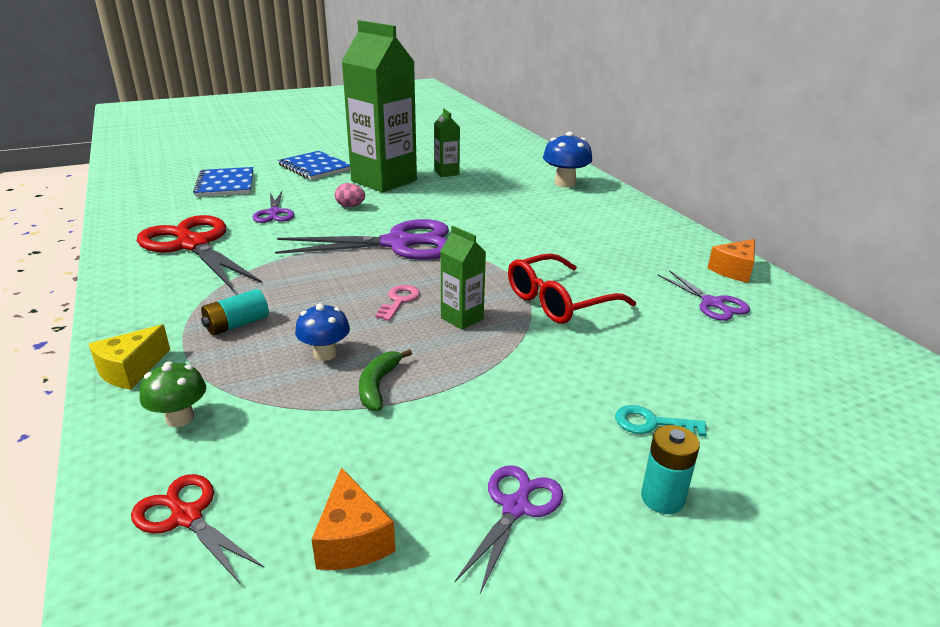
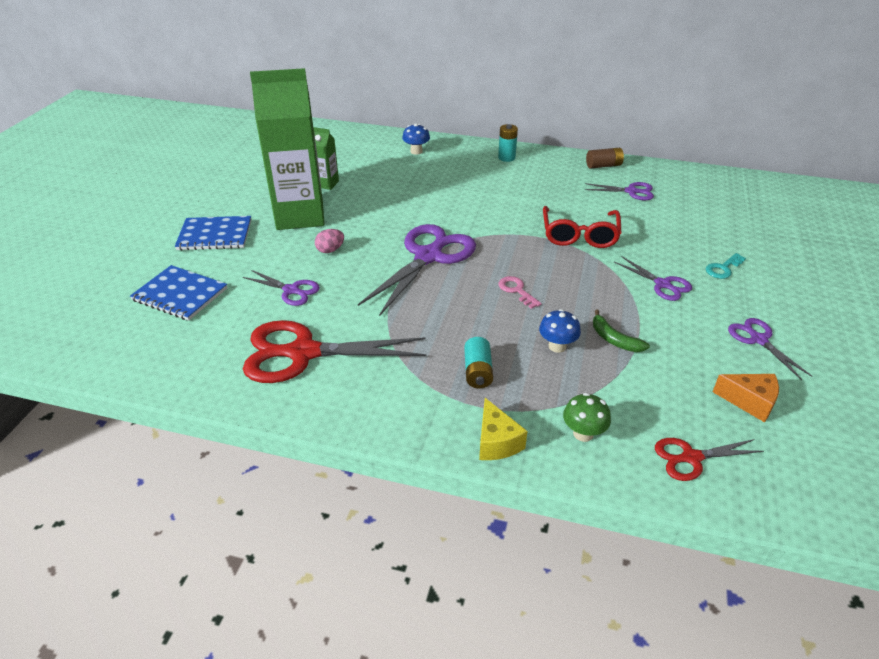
camera: 50 degrees left, 10 degrees up
green carton [441,226,486,330] -> none
blue mushroom [543,132,592,187] -> blue mushroom [402,123,430,155], size x0.66
turquoise battery [641,425,700,514] -> turquoise battery moved to [498,124,518,162]
orange cheese [708,239,755,283] -> brown battery [586,147,624,169]
none -> purple scissors [614,256,692,301]

